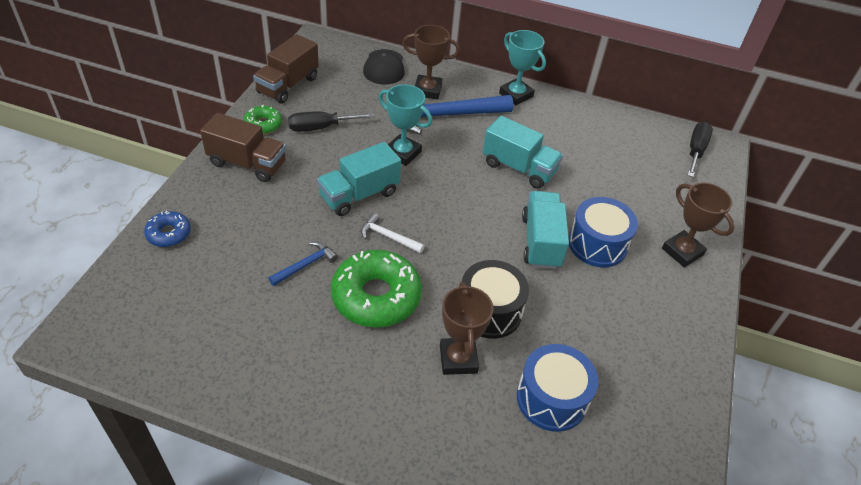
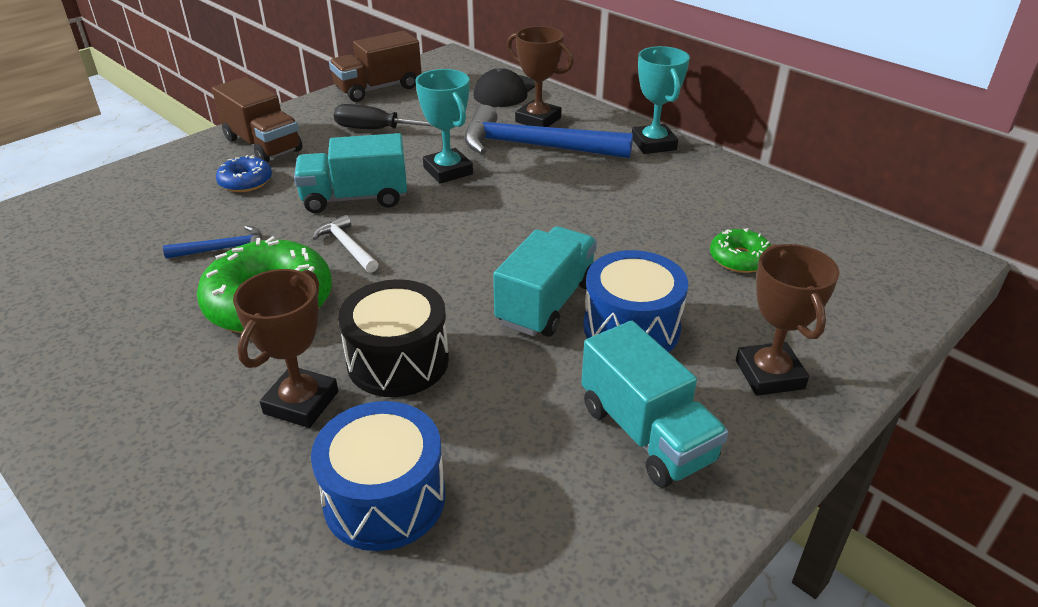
camera: 30 degrees right, 10 degrees down
blue donut [144,211,191,247] -> blue donut moved to [216,155,272,192]
green donut [243,105,282,134] -> green donut moved to [710,228,771,273]
turquoise truck [483,116,563,189] -> turquoise truck moved to [581,321,729,488]
black screwdriver [687,122,713,177] -> none

